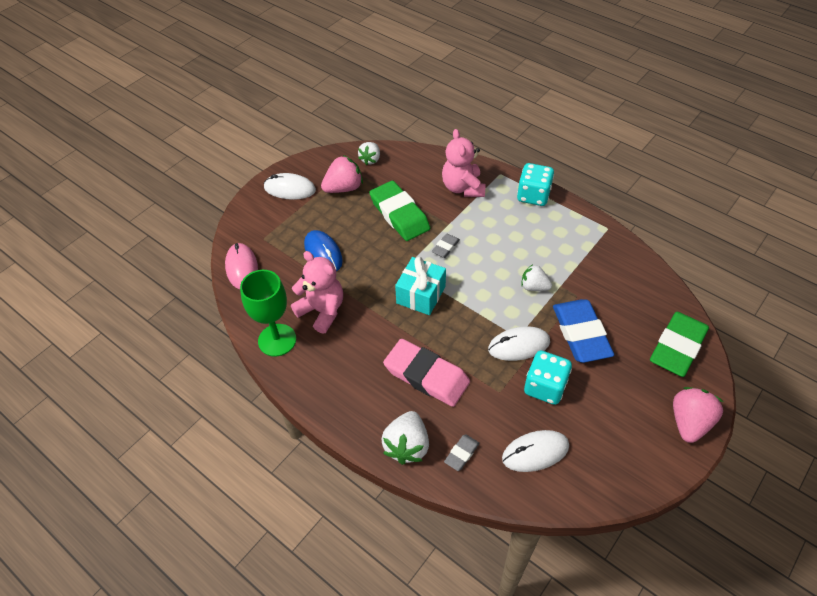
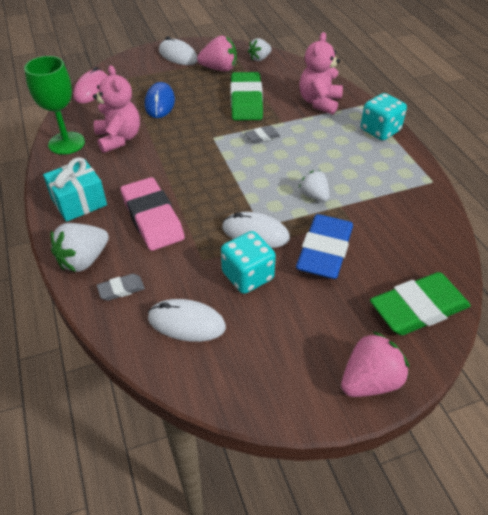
camera: 30 degrees right, 5 degrees down
turquoise gift [395,257,446,315] -> turquoise gift moved to [43,157,107,222]

